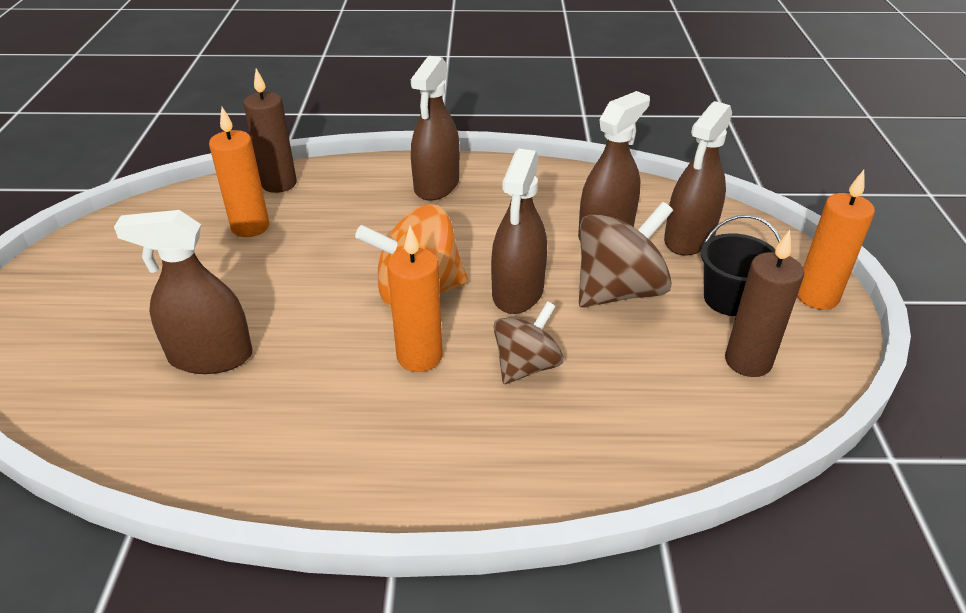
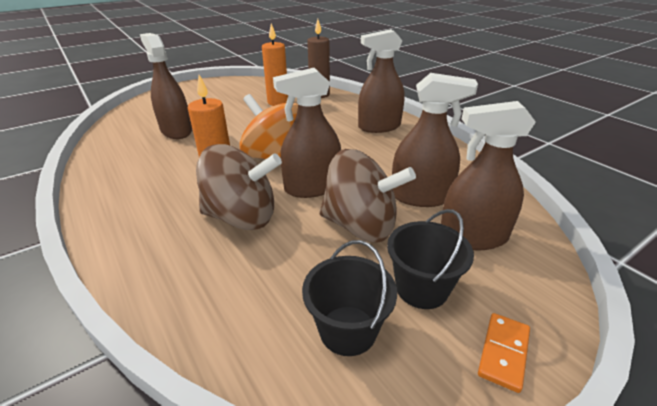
camera: 55 degrees right, 5 degrees down
brown spinning top [493,301,564,384] -> brown spinning top [196,144,282,230], size x1.56
brown candle [725,230,804,377] -> black bucket [302,240,397,356]
orange candle [797,170,875,310] -> orange domino [478,313,530,393]

